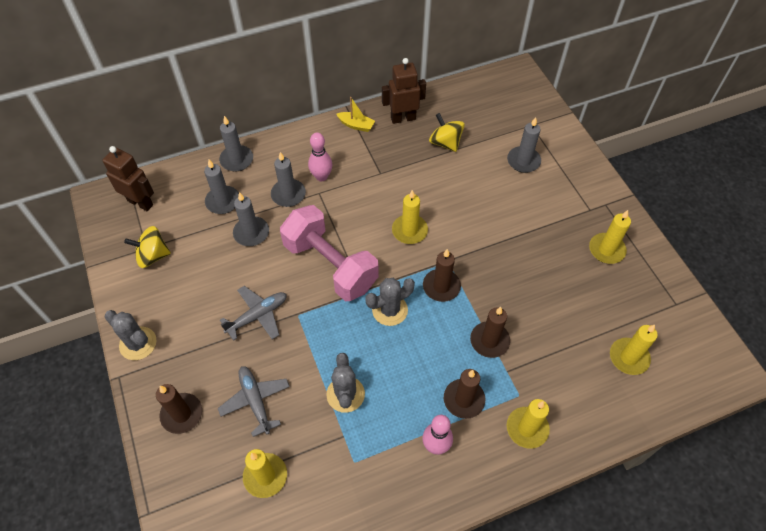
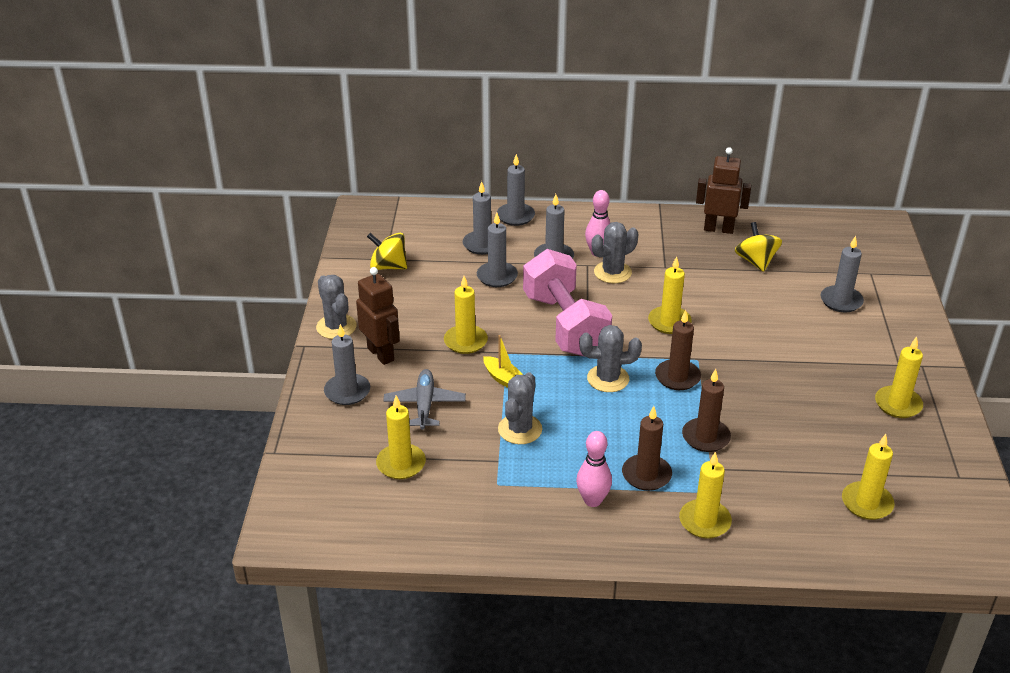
camera: 25 degrees right, 20 degrees down
brown robot [102,146,154,211] -> brown robot moved to [356,267,400,365]
brown candle [156,384,202,434] -> grey candle [324,324,370,405]
grey plane [220,286,287,341] -> yellow candle [444,276,488,354]
yellow boat [337,97,375,132] -> yellow boat moved to [483,335,523,388]
none -> grey cactus [592,222,638,283]

